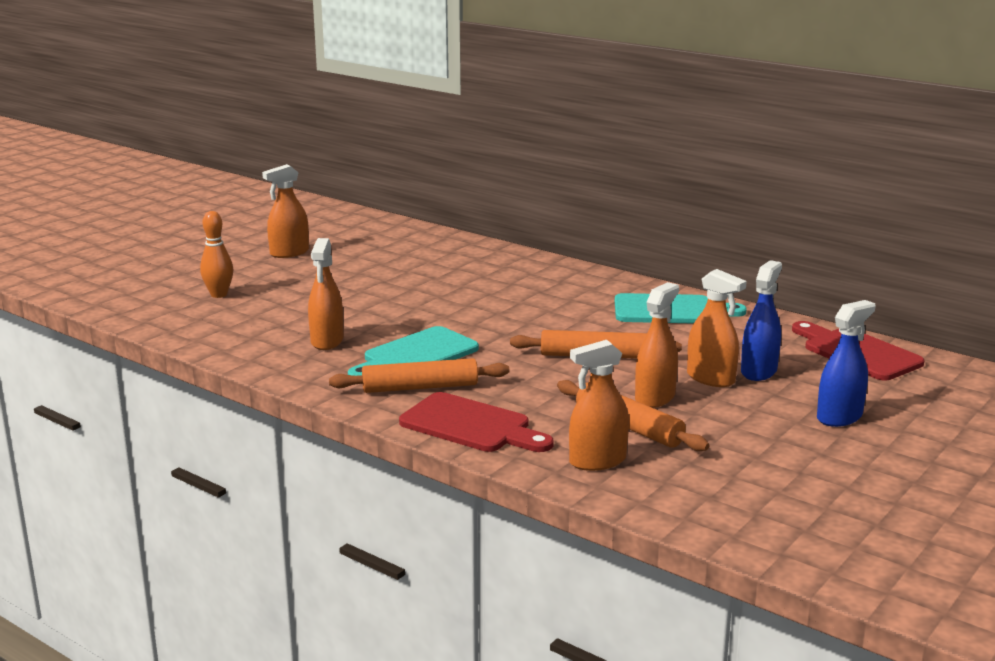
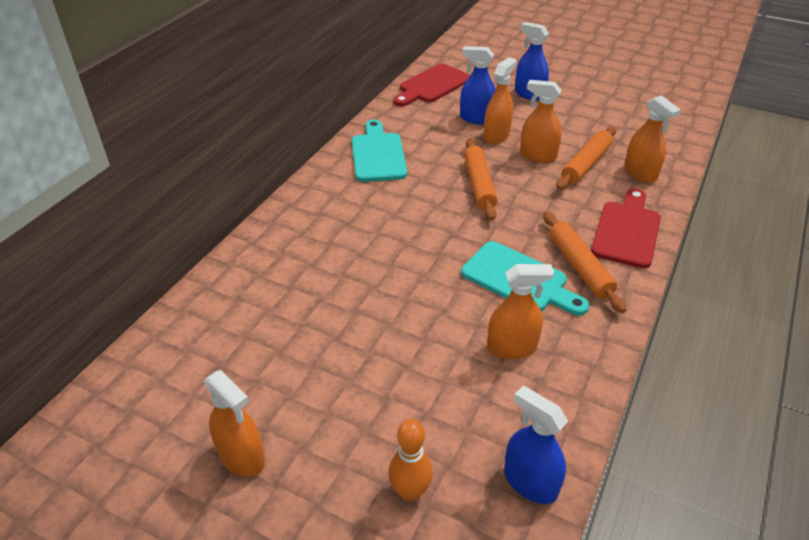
camera: 100 degrees left, 20 degrees up
none -> blue spray bottle [504,386,568,504]

